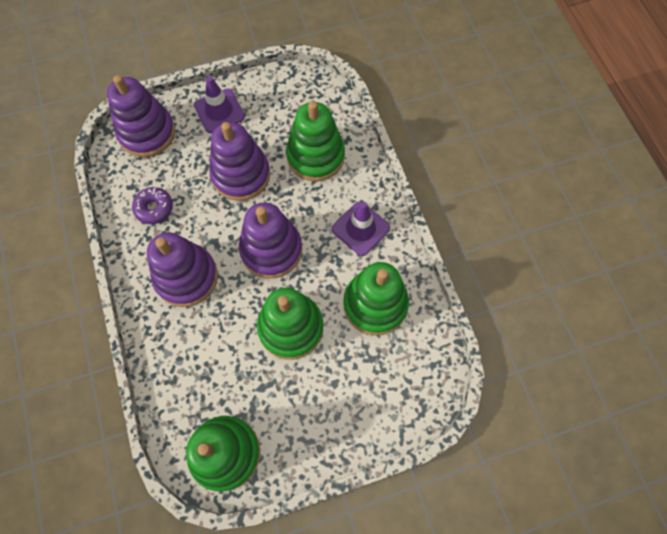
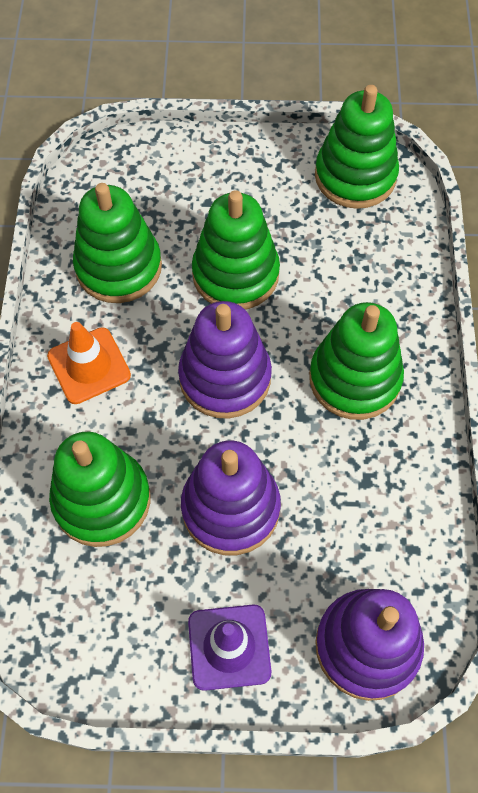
camera: 160 degrees left, 5 degrees down
purple donut [132,187,173,224] -> none
purple stacking toy [147,232,218,307] -> green stacking toy [309,302,404,420]
purple traffic cone [332,201,390,256] -> orange traffic cone [47,322,131,404]

